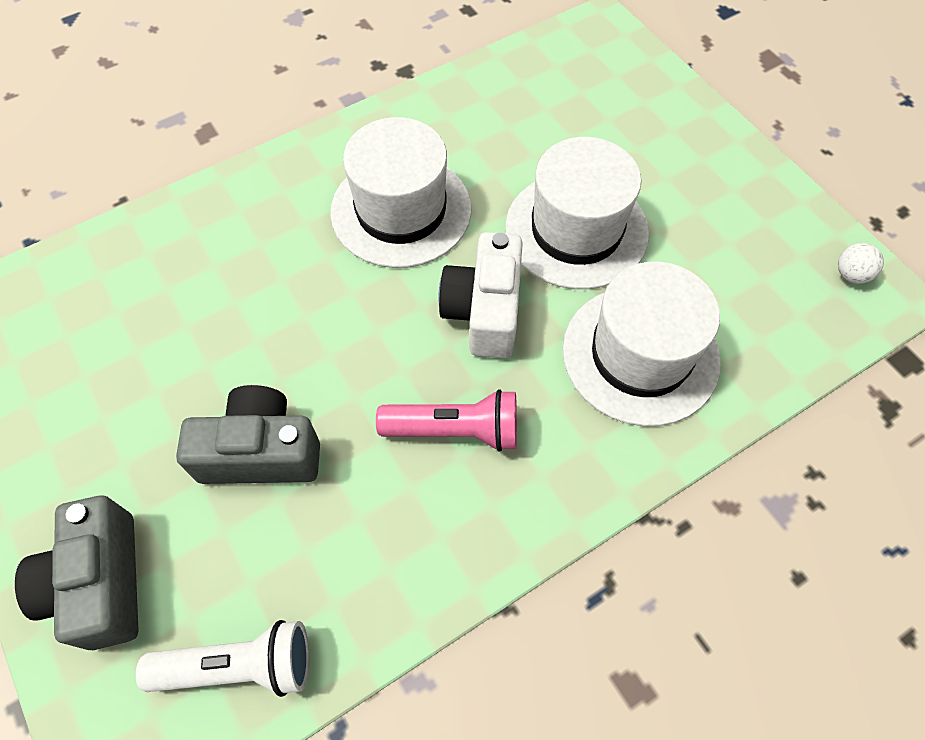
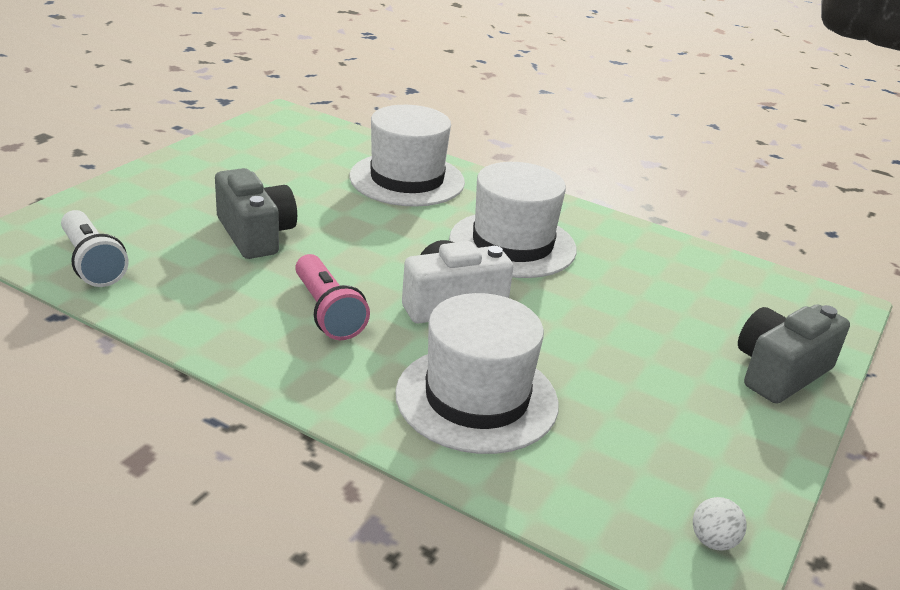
camera: 60 degrees right, 30 degrees down
grey camera [15,496,139,650] -> grey camera moved to [738,304,850,404]
white hat [505,137,649,289] -> white hat moved to [349,105,465,207]

